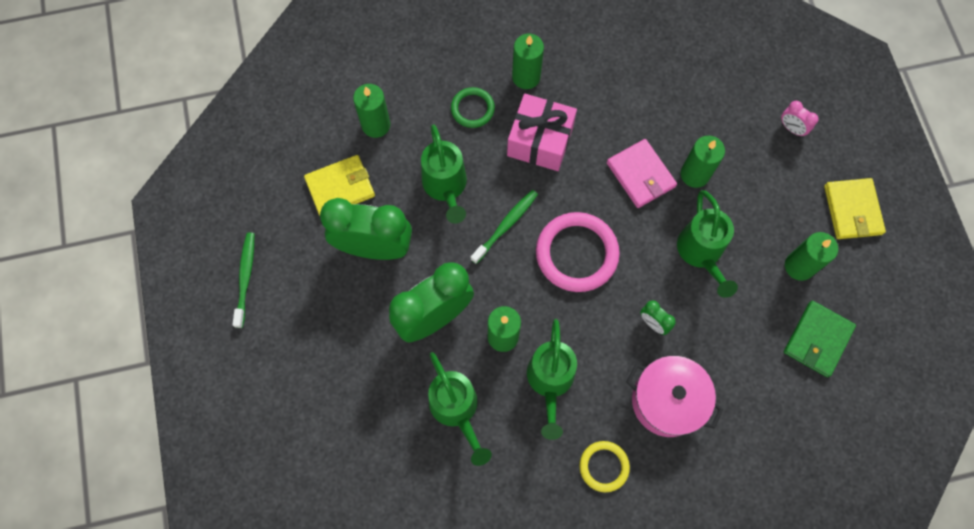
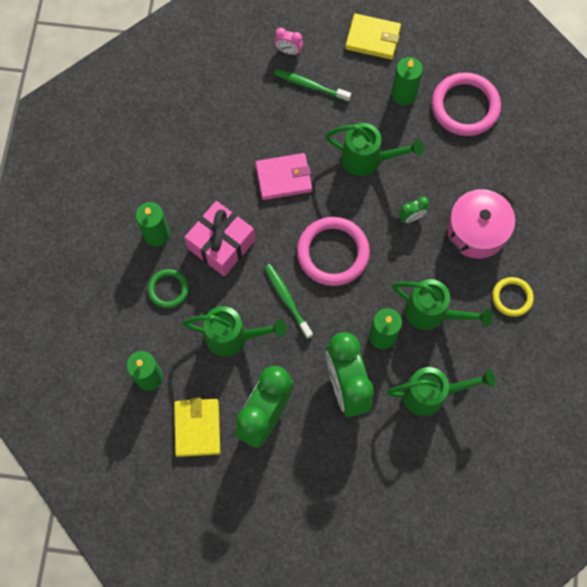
camera: 70 degrees left, 0 degrees up
green toothbrush [232,232,254,328] -> green toothbrush moved to [274,69,351,102]
green candle [681,136,725,188] -> none
pink clock [781,101,819,137] -> pink clock turned 45 degrees clockwise [275,28,303,55]
green wallet [784,301,856,377] -> pink ring [432,72,501,136]

